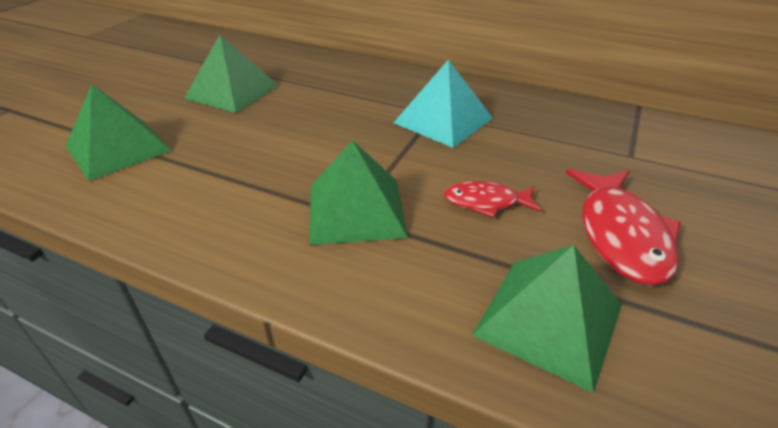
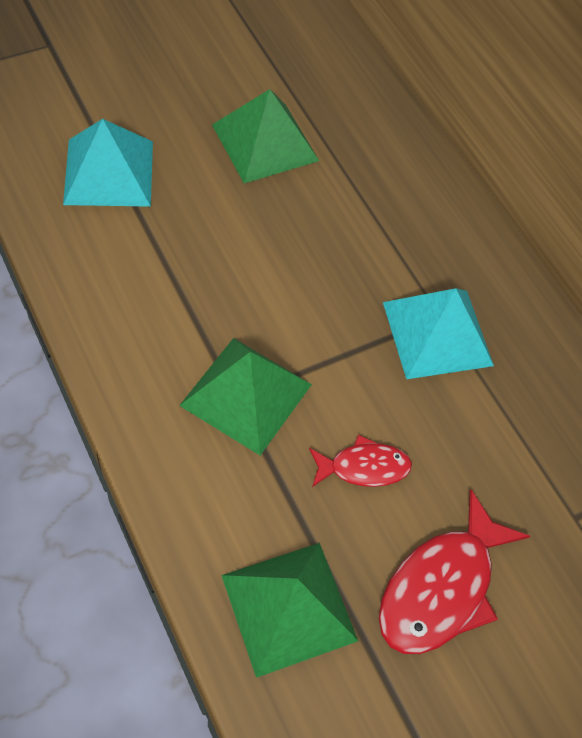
camera: 30 degrees right, 20 degrees up
green pyramid [66,85,172,181] -> turquoise pyramid [63,119,153,207]
red fish [444,181,541,218] -> red fish turned 135 degrees clockwise [309,435,412,487]

